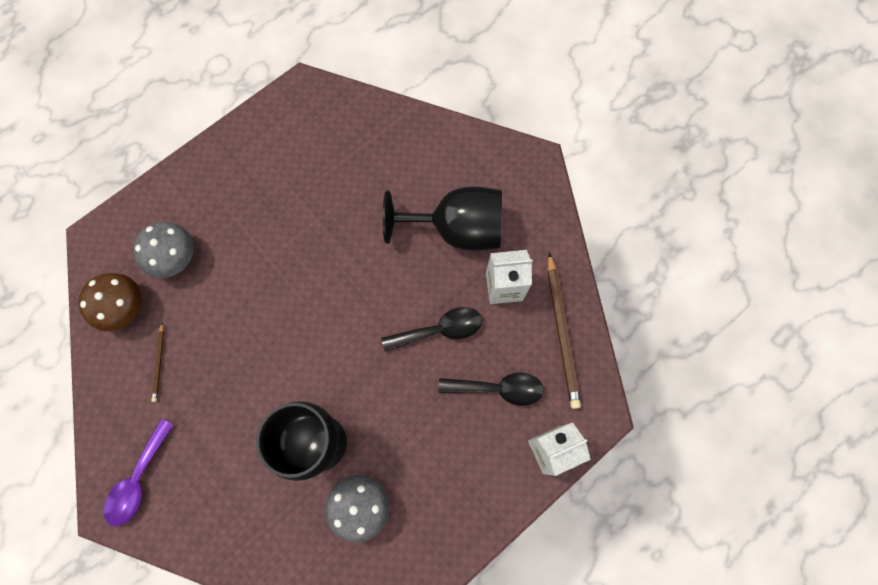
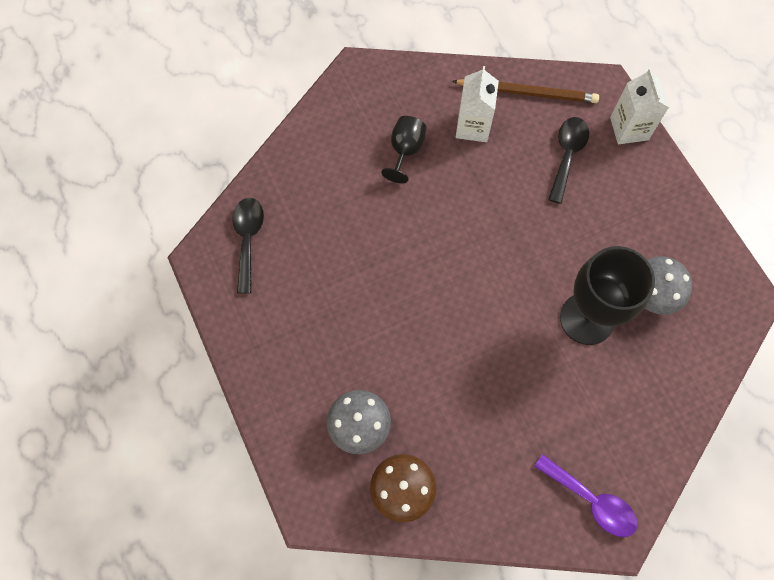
camera: 75 degrees left, 5 degrees down
brown pencil [151,322,164,402] -> none
black spoon [381,307,482,351] -> black spoon moved to [232,198,264,294]
black goblet [382,187,502,250] -> black goblet [381,116,427,183], size x0.54

